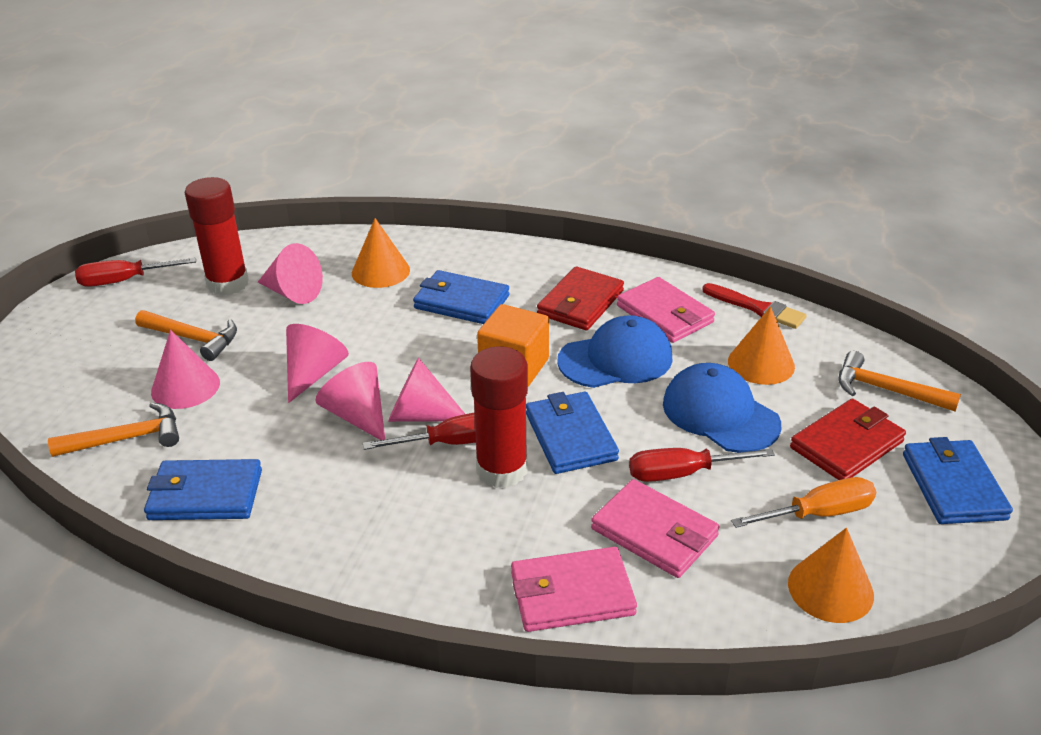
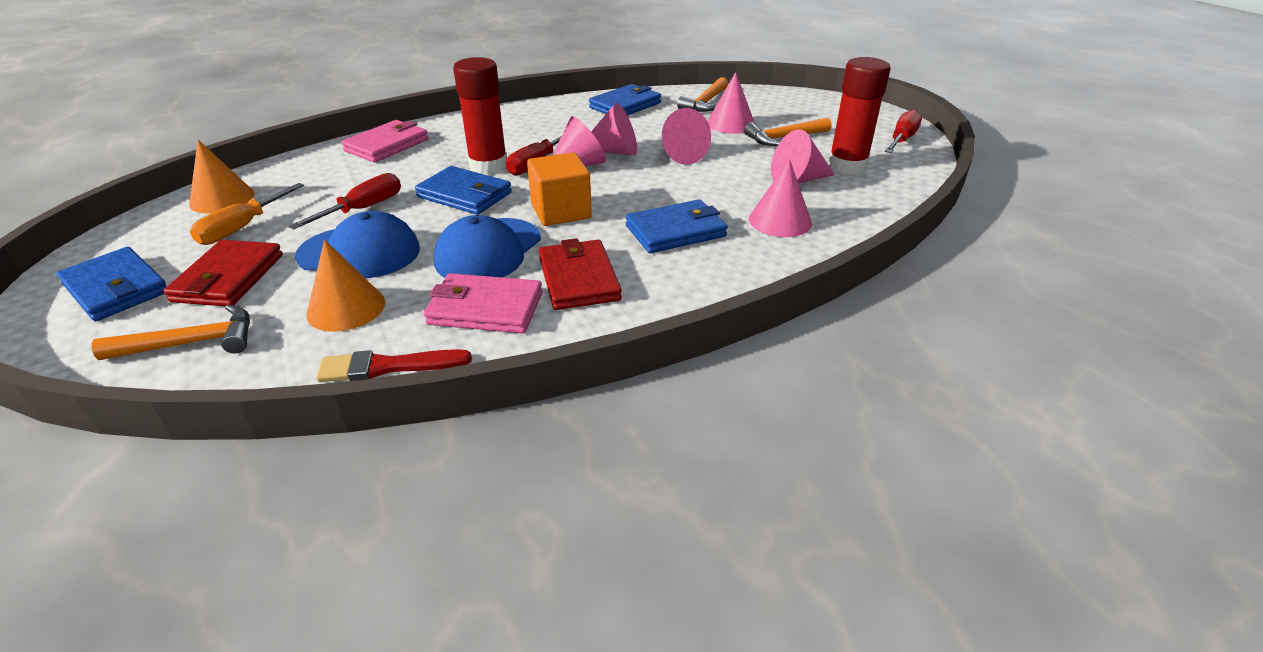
camera: 135 degrees right, 0 degrees up
orange cone [352,218,410,288] -> pink cone [749,159,812,237]
pink wallet [591,479,720,578] -> none

